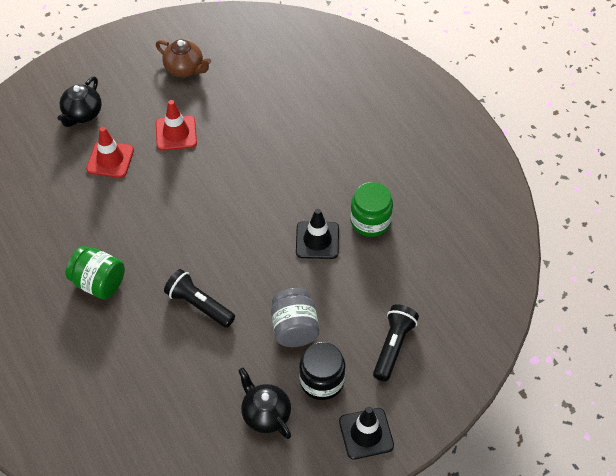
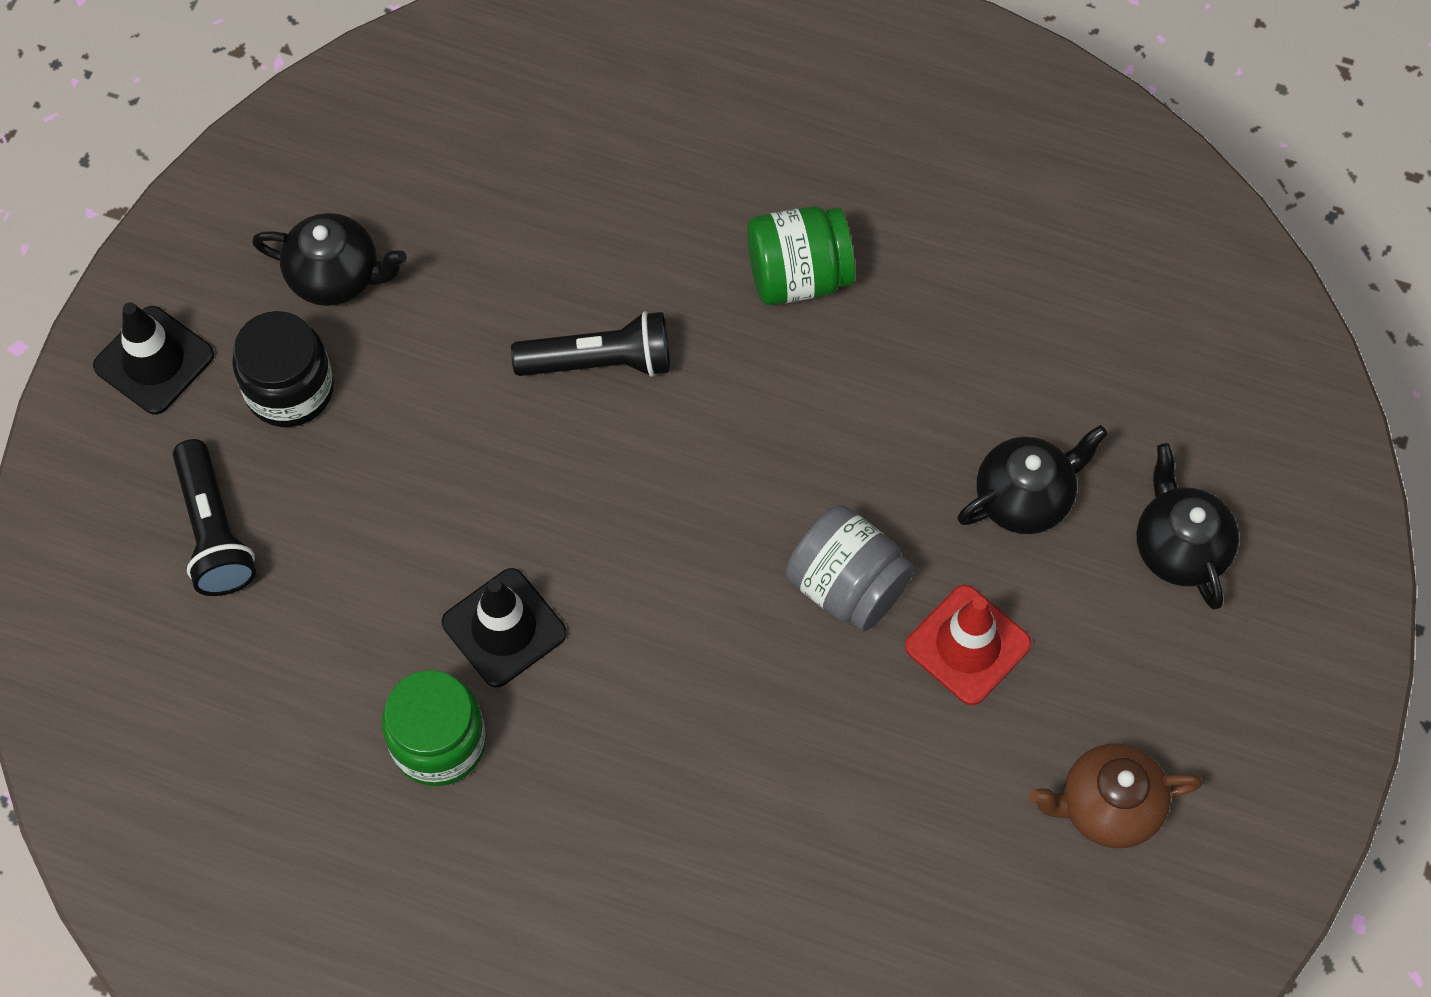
camera: 140 degrees right, 10 degrees up
red traffic cone [86,127,134,178] -> black teapot [957,425,1108,534]
grey jar [271,288,319,347] -> grey jar moved to [785,505,914,631]

